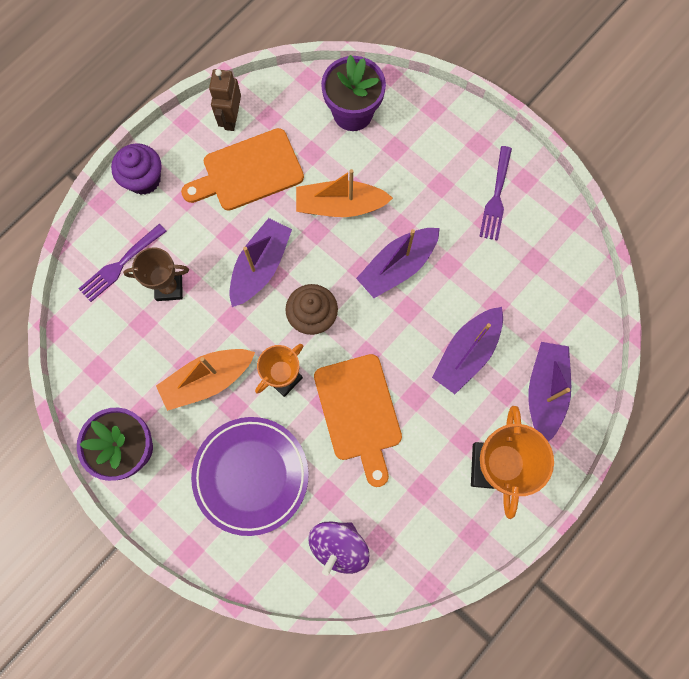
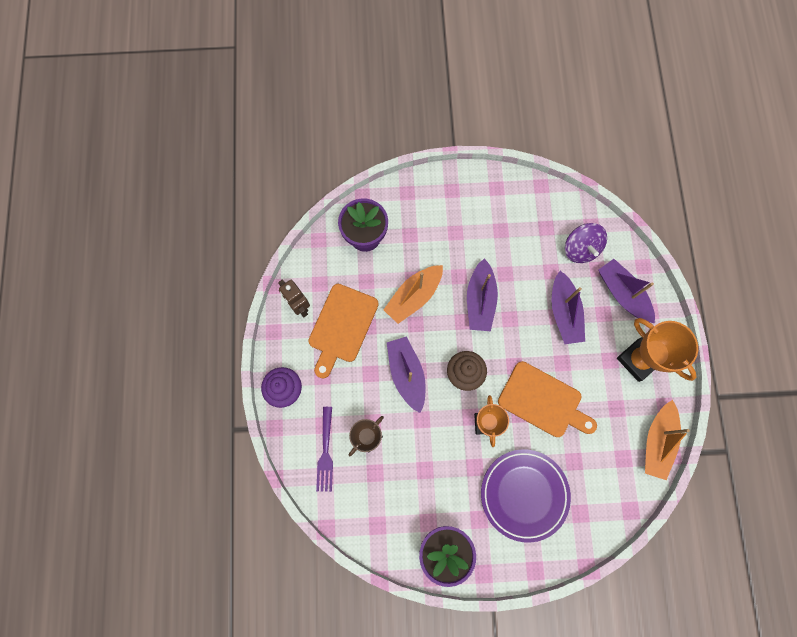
camera: 45 degrees left, 0 degrees up
orange boat [156,349,255,411] -> orange boat moved to [645,400,690,480]
purple spinning top [308,522,369,576] -> purple spinning top moved to [565,223,607,263]
purple fork [479,146,512,241] -> none

